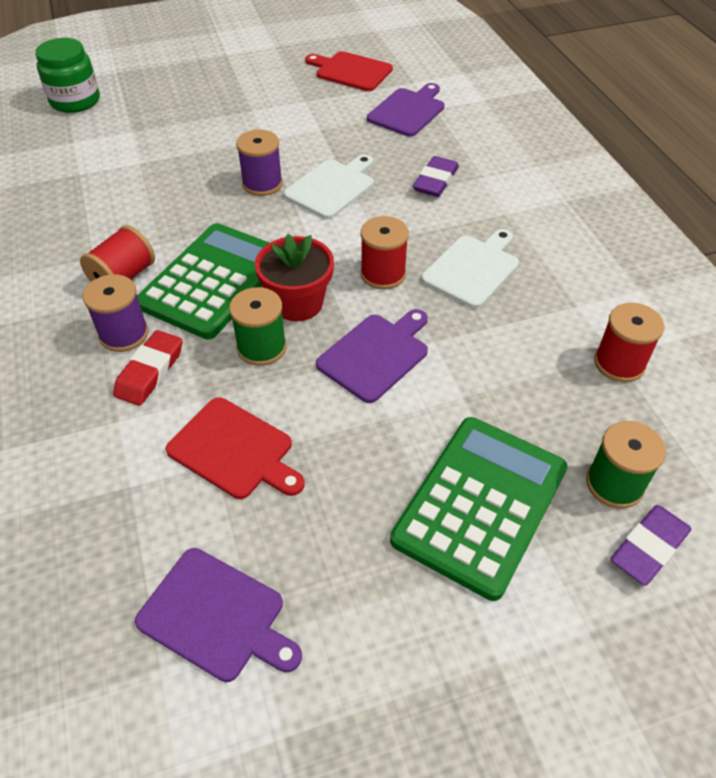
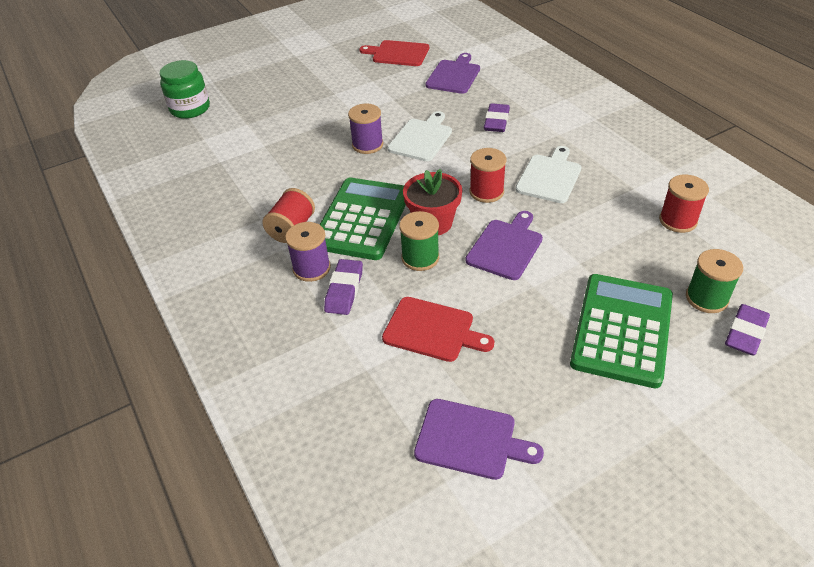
camera: 10 degrees left, 5 degrees down
red eraser [113,330,182,406] -> purple eraser [324,259,363,315]

